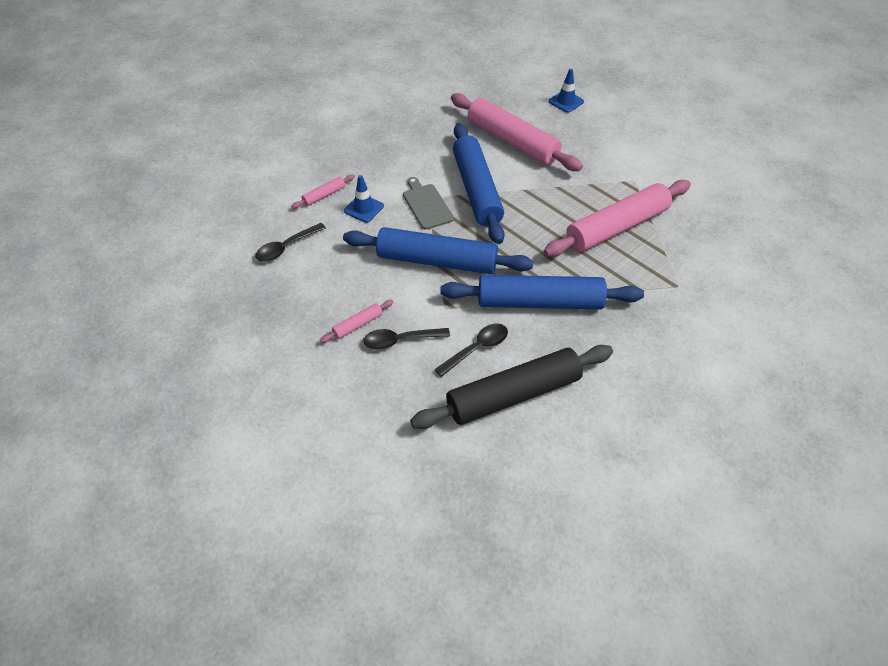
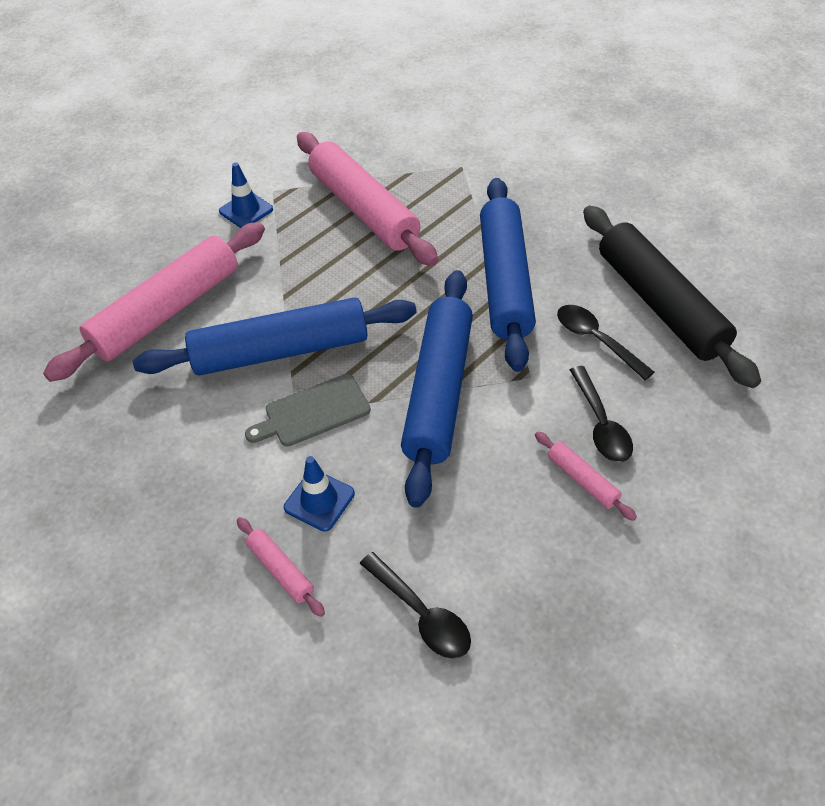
camera: 90 degrees left, 0 degrees up
blue traffic cone [549,69,584,113] -> blue traffic cone moved to [219,162,273,228]

